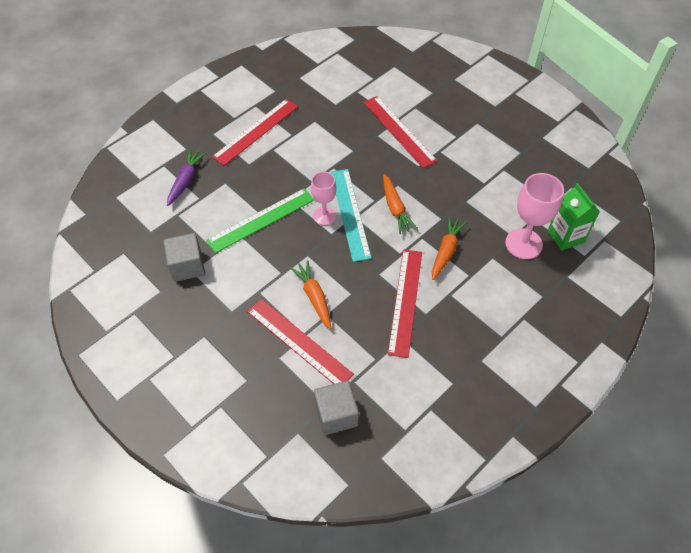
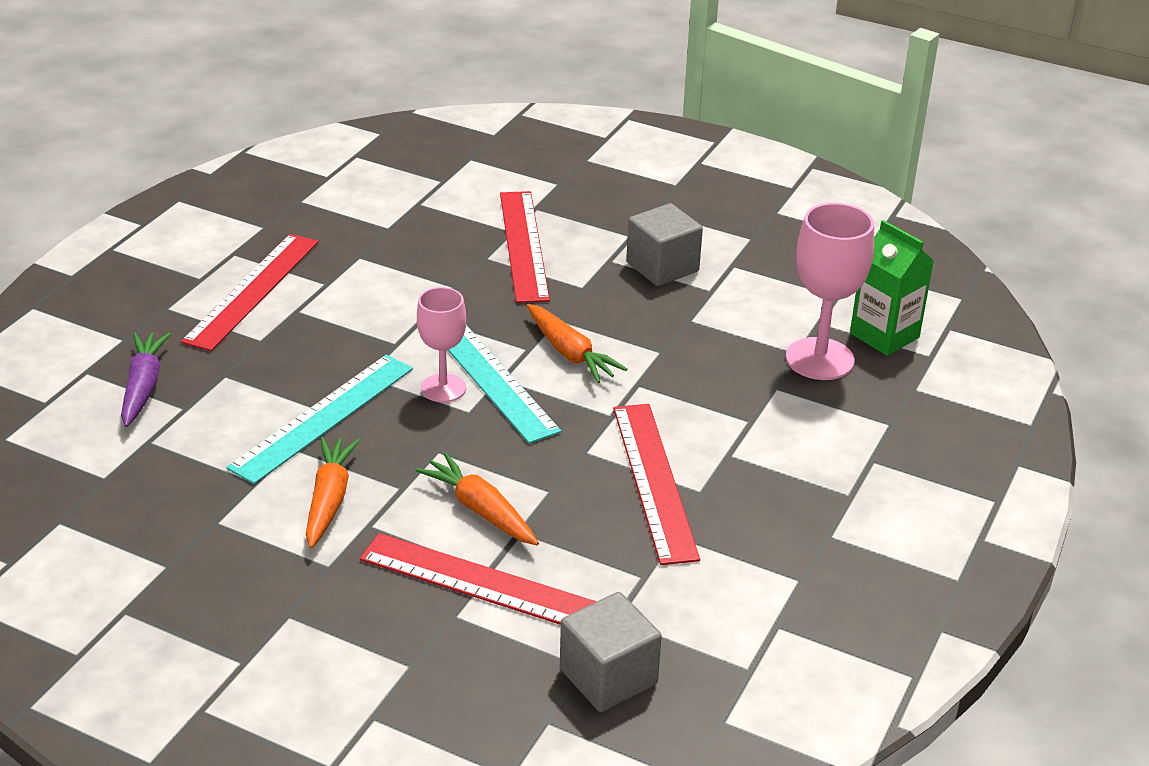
camera: 20 degrees left, 20 degrees down
grey cube [163,233,205,282] -> grey cube moved to [626,203,703,286]
green ruler [206,188,314,253] -> turquoise ruler [226,355,413,484]
red ruler [363,96,437,168] -> red ruler turned 45 degrees clockwise [500,191,550,303]
orange carrot [432,216,467,280] -> orange carrot moved to [306,437,360,548]

